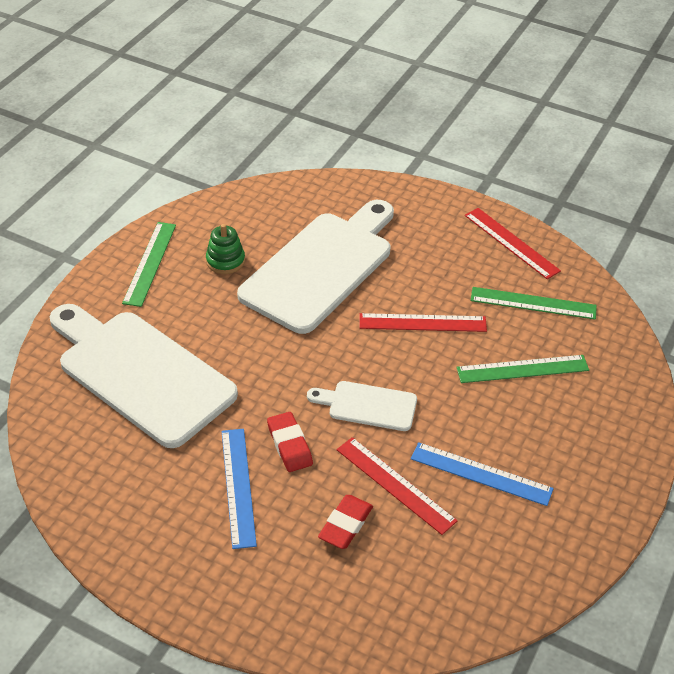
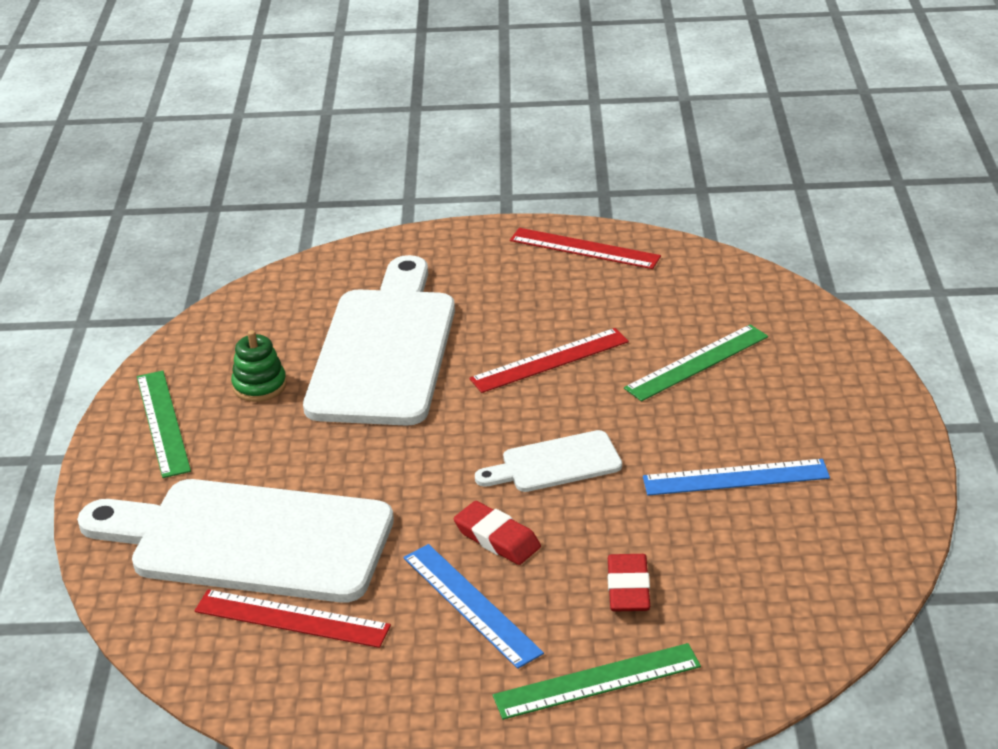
camera: 25 degrees left, 10 degrees down
red ruler [337,437,458,535] -> red ruler moved to [195,589,391,648]
green ruler [470,287,597,320] -> green ruler moved to [493,643,701,720]

